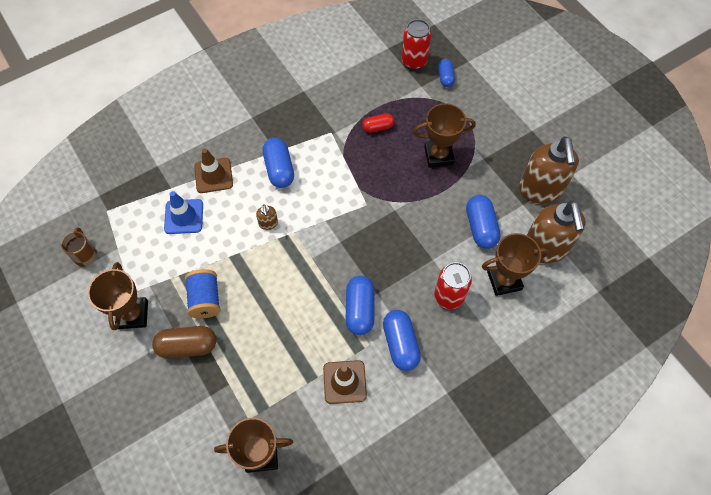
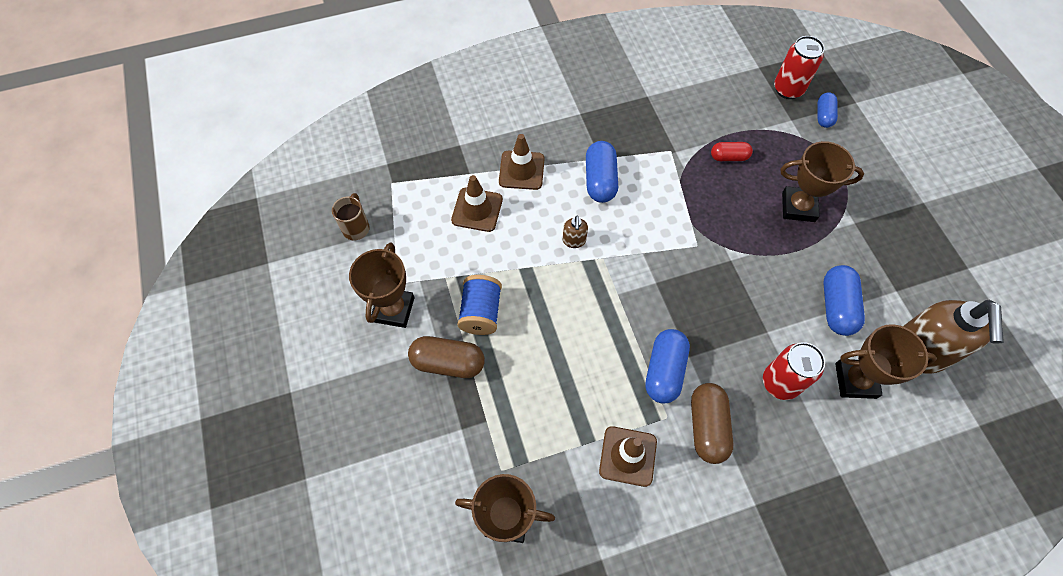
camera: 15 degrees right, 0 degrees up
blue traffic cone [164,191,203,234] -> brown traffic cone [451,175,503,232]
blue capsule [383,310,421,371] -> brown capsule [691,383,733,464]
brown soap dispenser [519,136,579,203] -> none

